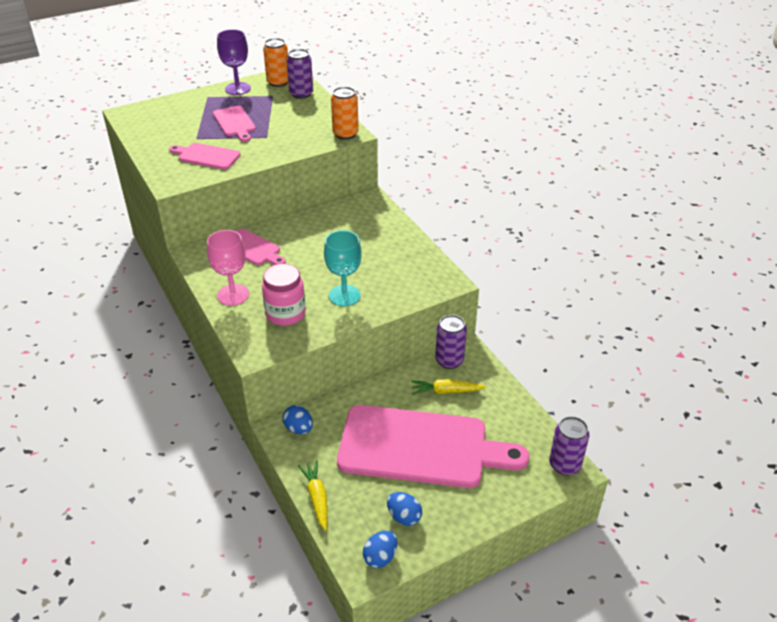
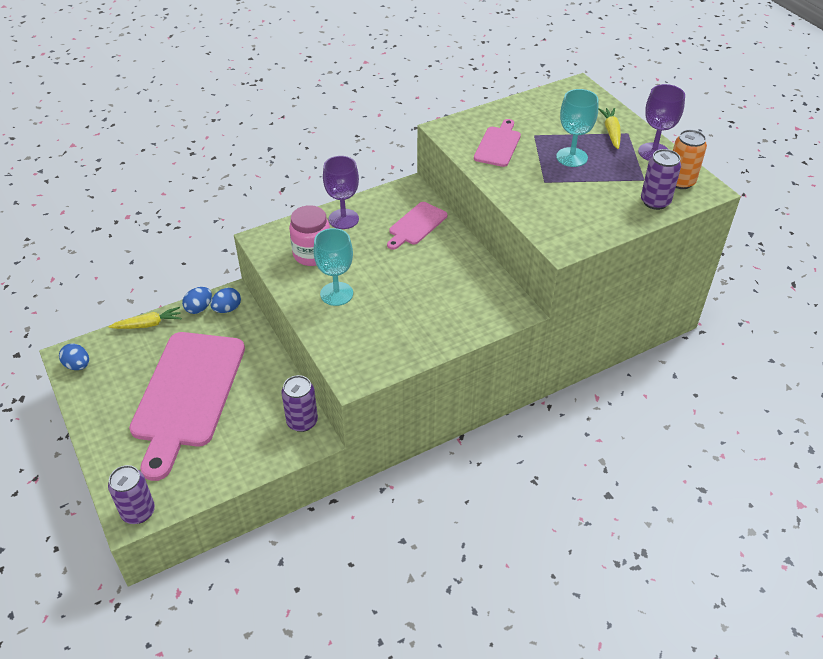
camera: 90 degrees right, 5 degrees up
pink goblet [207,230,249,306] -> purple goblet [323,156,359,229]
pink cutting board [213,106,256,142] -> turquoise goblet [556,89,599,167]
orange can [331,87,359,140] -> none
blue egg [387,492,422,526] -> blue egg moved to [182,287,212,314]
yellow carrot [411,379,486,395] -> yellow carrot moved to [598,108,621,149]

